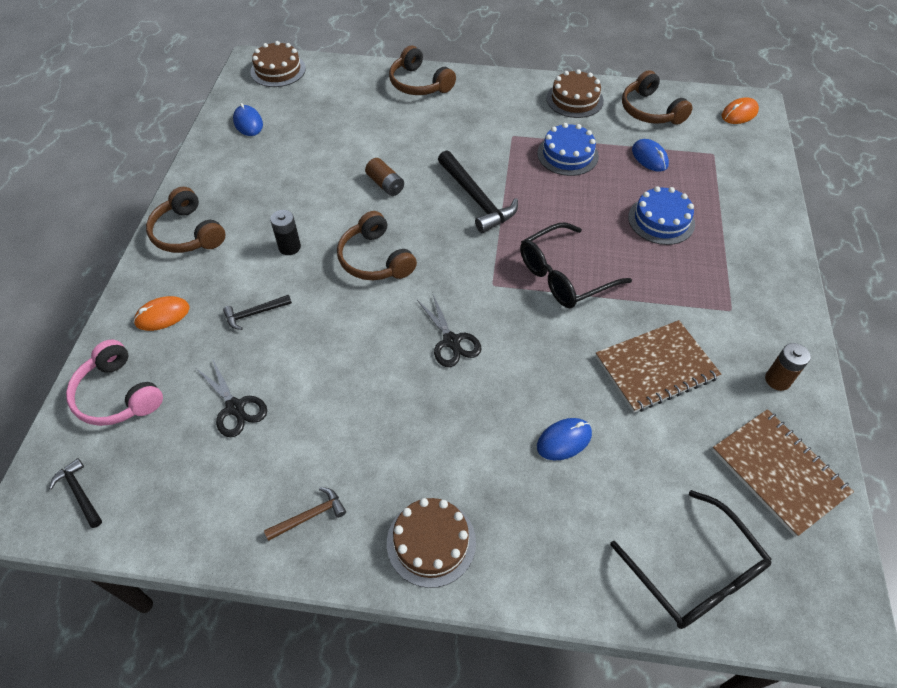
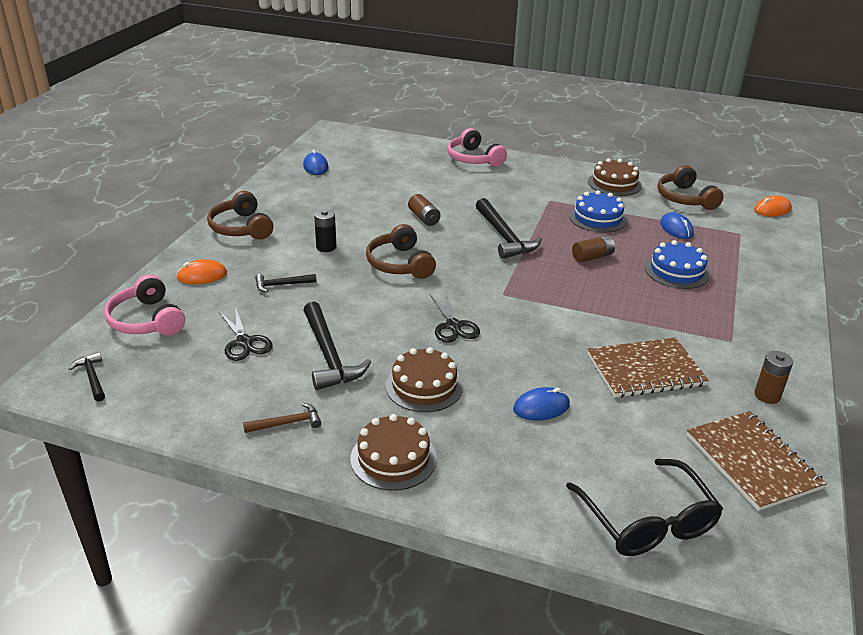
camera: 10 degrees right, 20 degrees down
brown cake [250,41,306,87] -> brown cake moved to [385,347,463,412]
brown headphones [389,46,456,95] -> pink headphones [447,128,507,167]
black glasses [520,223,632,308] -> none
none -> black hammer [303,302,371,390]
none -> brown battery [572,235,615,263]

